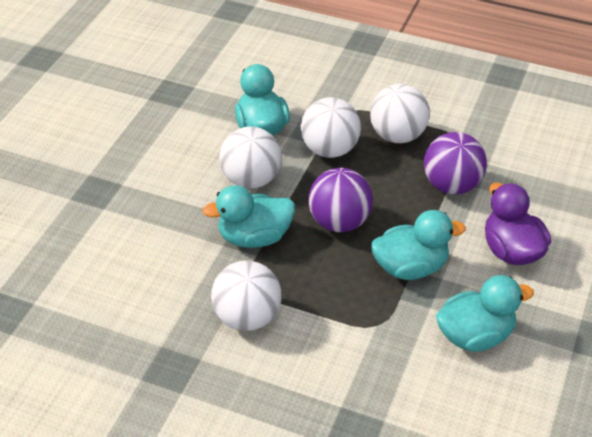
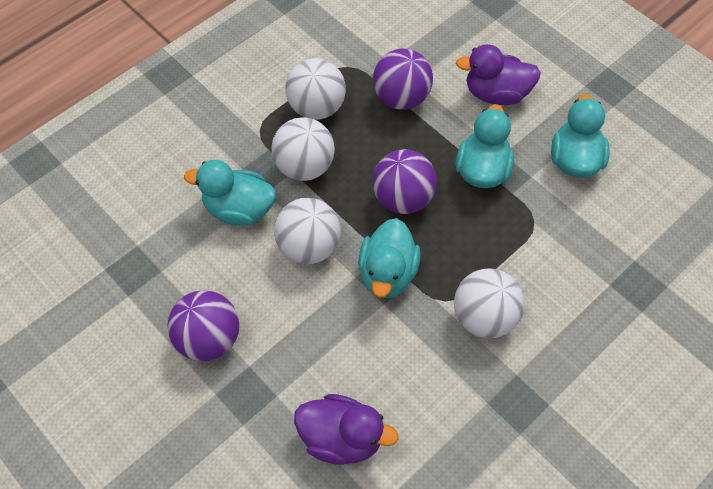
camera: 65 degrees left, 15 degrees up
none -> purple ball [167,290,239,361]
none -> purple duck [294,394,398,465]

